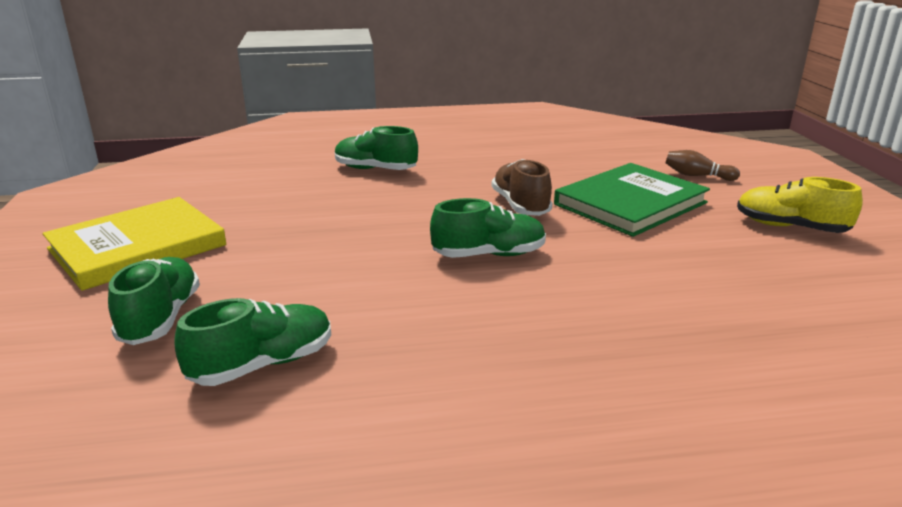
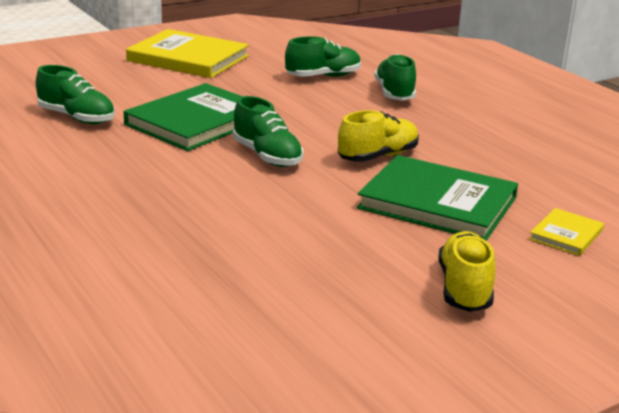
camera: 65 degrees right, 0 degrees up
green shoe [108,257,200,345] -> green shoe moved to [285,36,361,77]
brown shoe [491,159,552,216] -> yellow shoe [338,110,419,162]
brown bowling pin [666,150,740,181] -> yellow book [529,208,604,256]
none -> green book [124,83,243,151]

